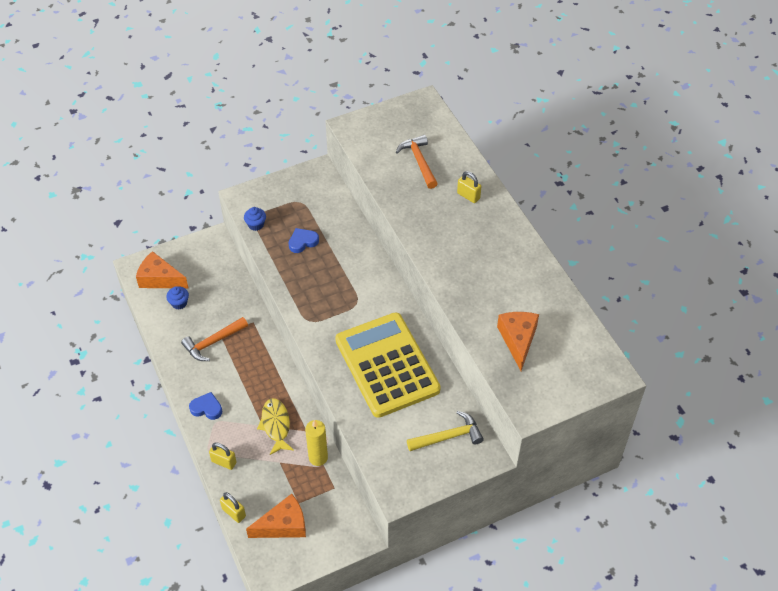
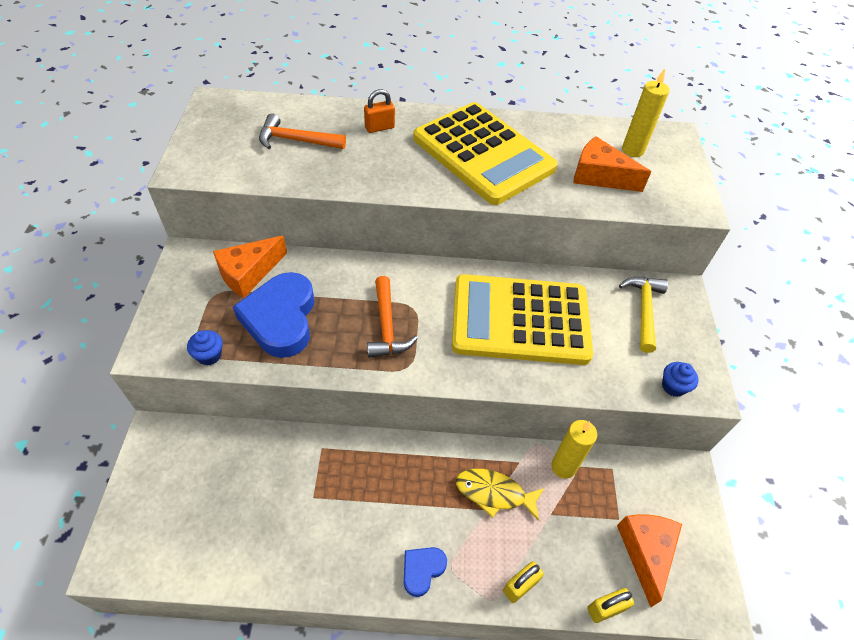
camera: 65 degrees left, 0 degrees up
orange cheese [136,251,189,289] -> orange cheese moved to [213,236,287,298]
blue cupcake [166,286,189,309] -> blue cupcake moved to [662,362,699,397]
orange hammer [181,317,248,361] -> orange hammer moved to [367,276,418,358]
blue heart [289,228,319,253] -> blue heart [233,272,315,358], size x2.04
yellow padlock [457,171,481,203] -> orange padlock [364,89,395,133]
none -> yellow calculator [413,102,558,205]
none -> yellow candle [622,69,670,157]

